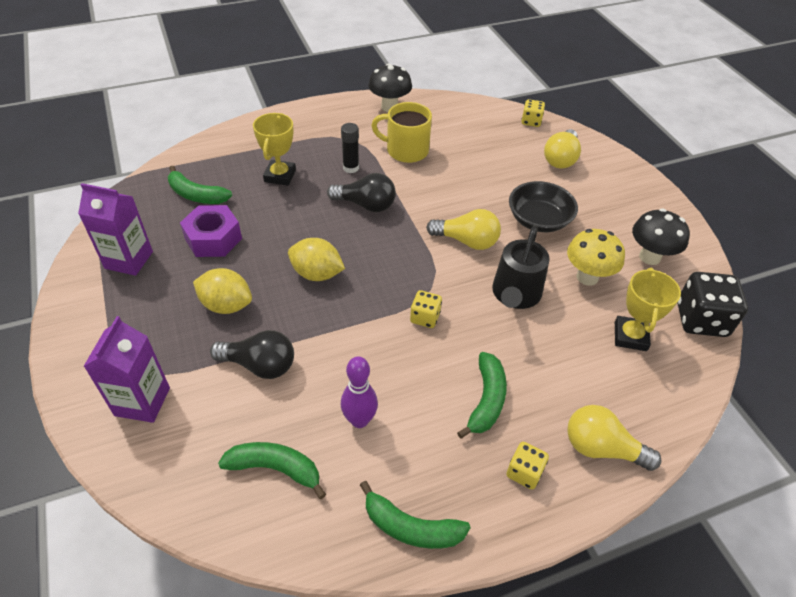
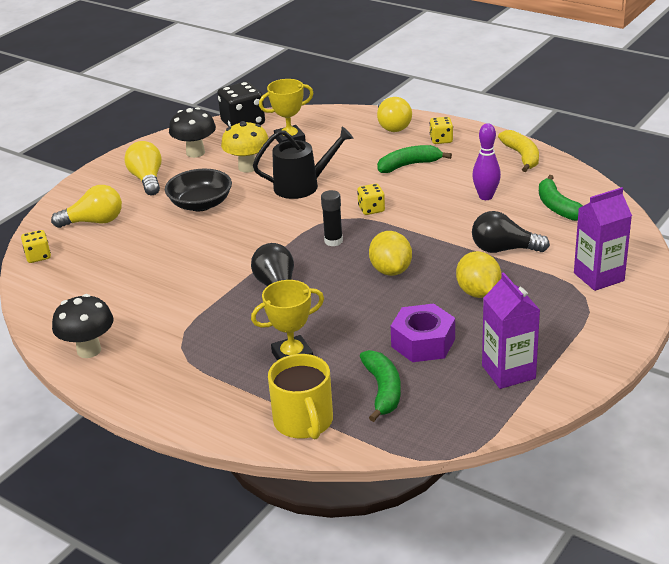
camera: 120 degrees left, 15 degrees down
black light bulb [210,330,294,379] -> black light bulb turned 60 degrees counterclockwise [472,211,550,253]
black glue stick [341,123,359,173] -> black glue stick moved to [321,190,343,246]
green banana [360,481,471,549] -> yellow banana [498,130,539,172]
yellow mug [371,102,432,163] -> yellow mug moved to [268,354,333,440]
yellow light bulb [426,209,501,250] -> yellow light bulb moved to [124,141,161,195]

